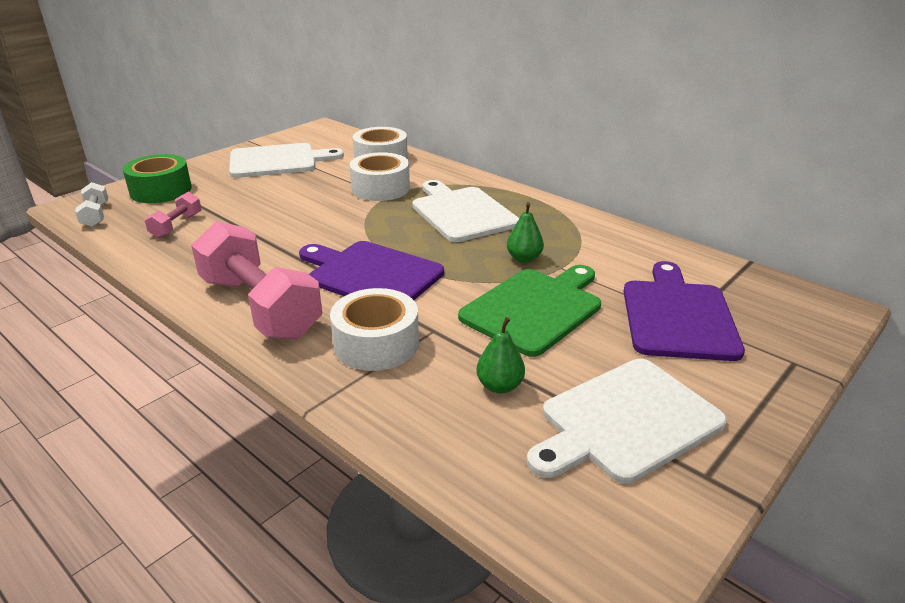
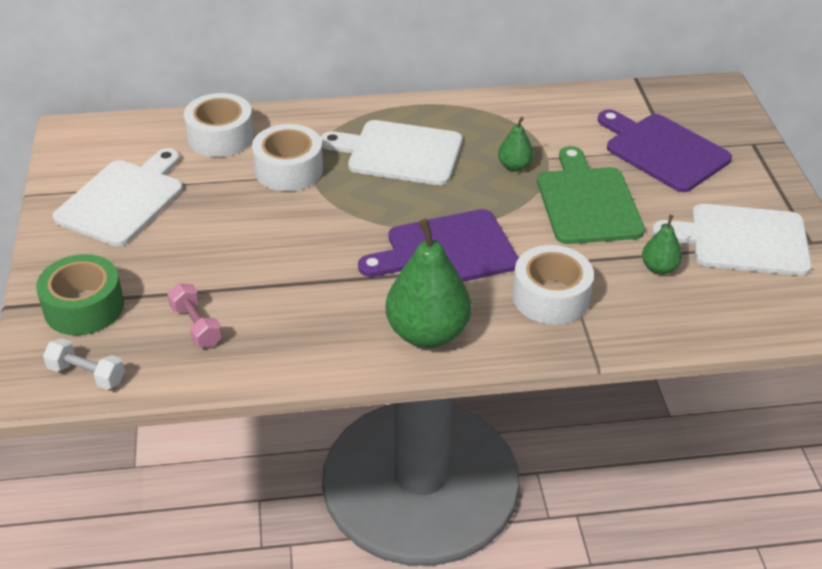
camera: 50 degrees left, 10 degrees up
pink dumbbell [191,221,322,339] -> green pear [386,219,471,348]
white cutting board [527,359,727,484] -> white cutting board turned 90 degrees clockwise [652,204,812,276]

